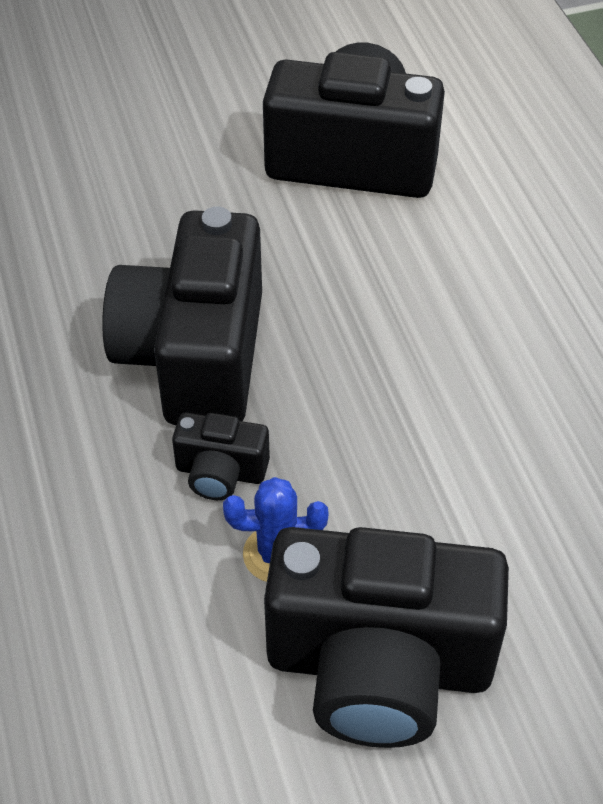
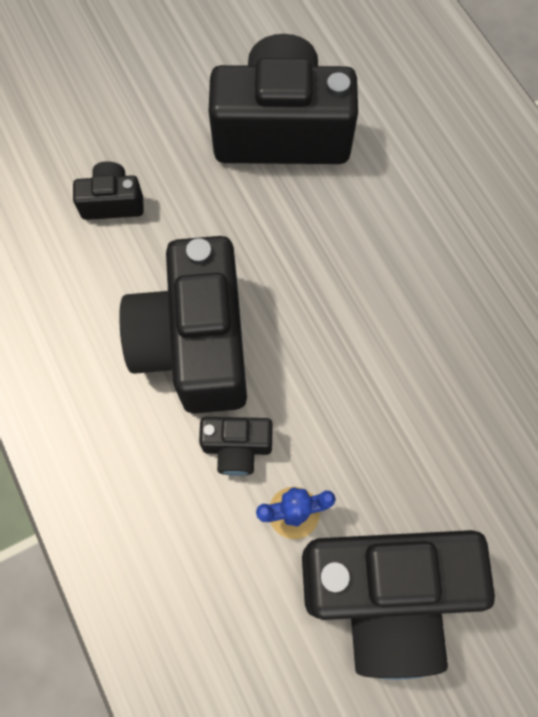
camera: 10 degrees left, 20 degrees up
none -> black camera [73,161,144,220]

